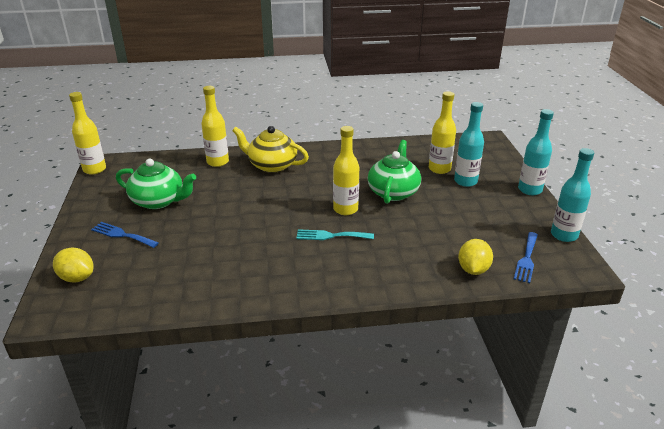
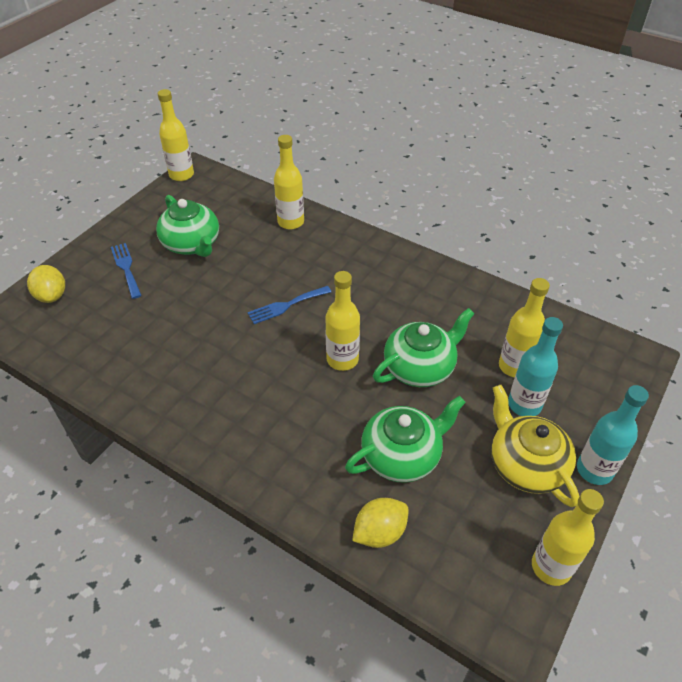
camera: 40 degrees right, 15 degrees up
yellow teapot [232,126,309,173] -> yellow teapot moved to [491,385,579,507]
turquoise fork [296,229,374,240] -> none
blue fork [514,232,538,283] -> blue fork moved to [247,286,331,324]
turquoise bottle [551,148,594,242] -> yellow bottle [532,489,604,586]
none -> green teapot [345,396,466,483]

